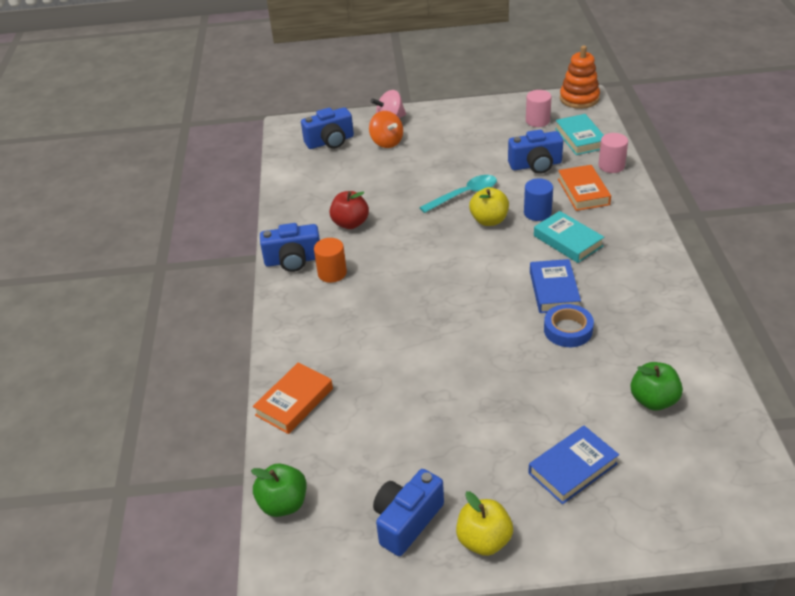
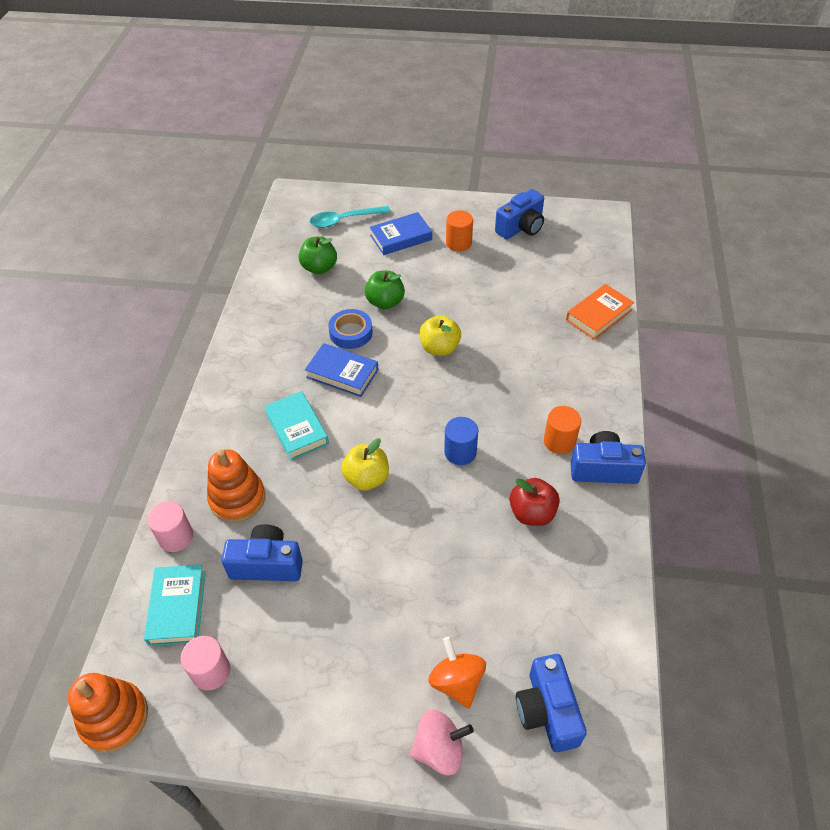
camera: 170 degrees left, 10 degrees up
green apple [251,463,307,517] -> green apple moved to [365,271,405,310]
blue camera [301,107,354,149] -> blue camera turned 90 degrees counterclockwise [516,654,587,752]
turquoise spoon [419,175,497,213] -> turquoise spoon moved to [310,206,390,228]
yellow apple [456,491,513,556] -> yellow apple moved to [420,315,461,356]
blue cylinder [524,178,553,221] -> blue cylinder moved to [444,417,478,465]
blue book [530,259,581,313] -> blue book turned 75 degrees counterclockwise [305,343,379,397]
orange book [558,165,611,211] -> orange stacking toy [207,449,265,523]
none -> orange cylinder [446,210,473,252]

